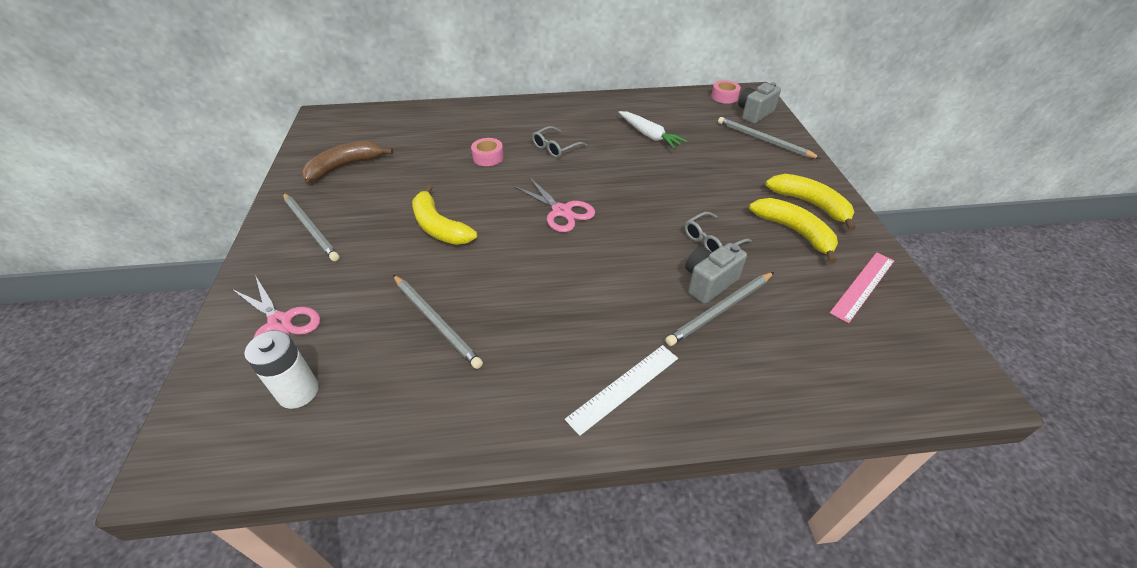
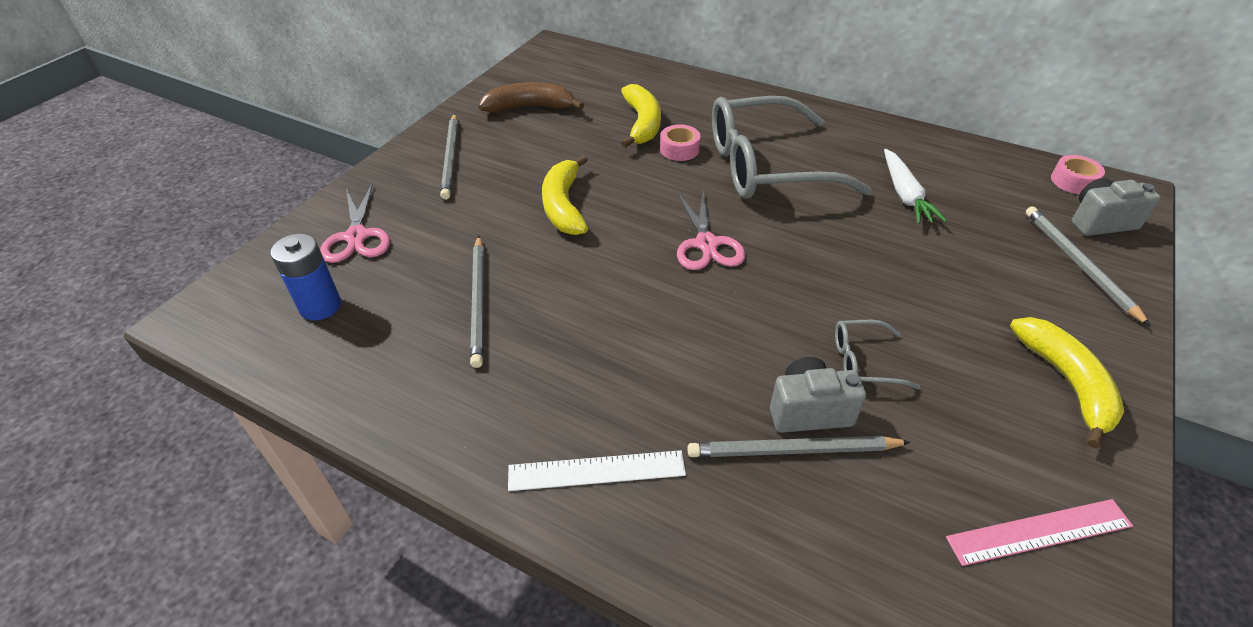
camera: 35 degrees right, 0 degrees up
white battery [244,330,319,409] -> blue battery [270,233,341,320]
grey glasses [532,126,587,158] -> grey glasses [712,96,872,199], size x2.41
yellow banana [749,198,838,264] -> yellow banana moved to [621,84,661,148]

